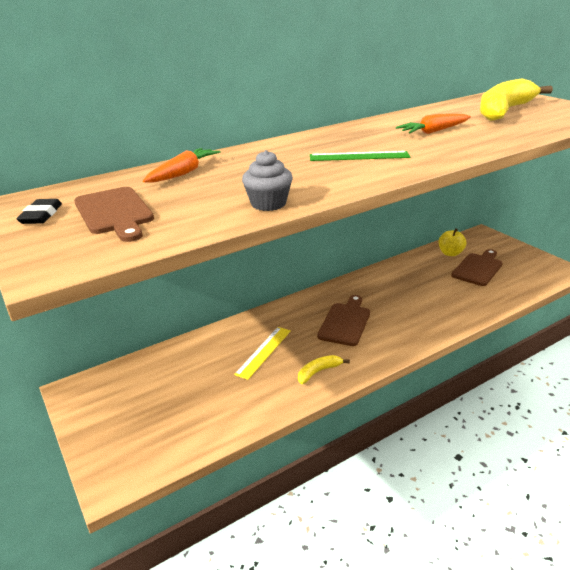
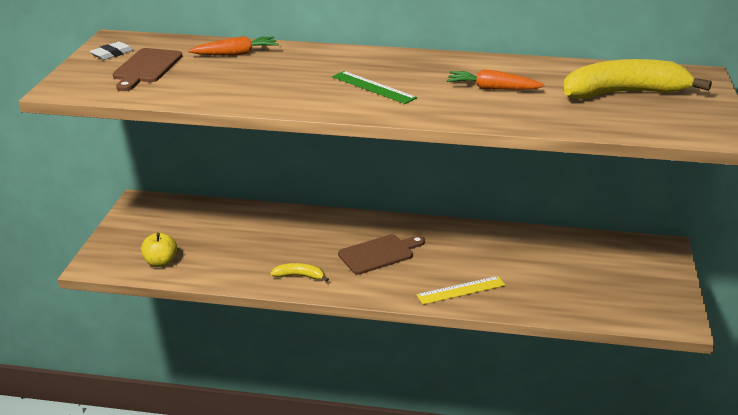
camera: 40 degrees right, 0 degrees up
black eraser [16,199,62,224] -> white eraser [89,42,133,60]
yellow ruler [234,327,291,380] -> yellow ruler moved to [416,276,505,305]
grey cupcake [242,150,293,211] -> none
yellow apple [439,228,466,256] -> yellow apple moved to [141,232,177,267]
brown cutting board [451,249,502,286] -> none

